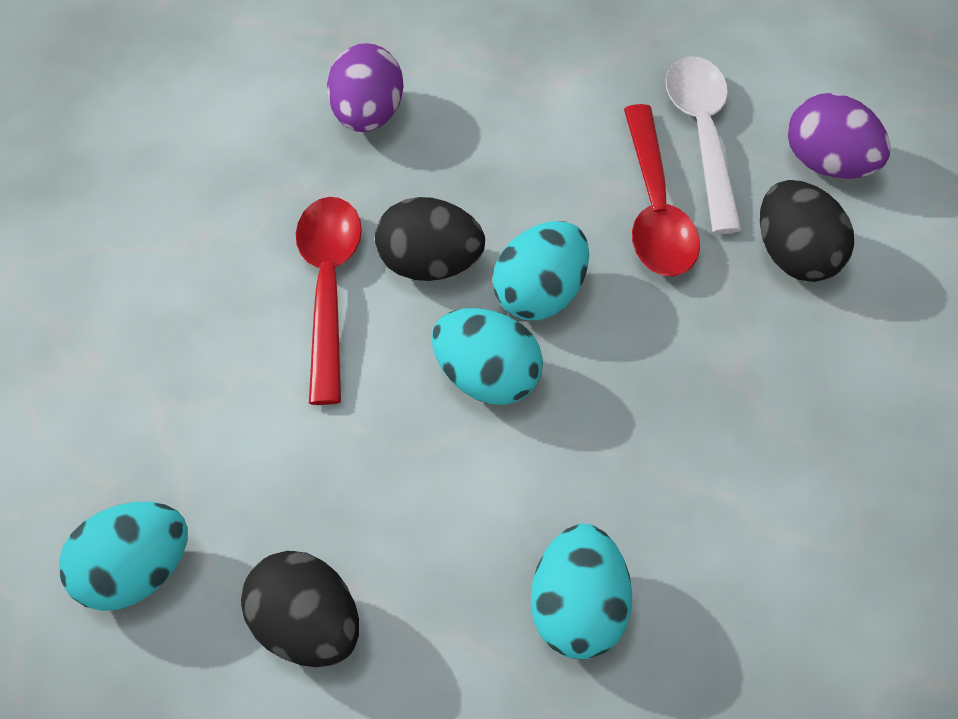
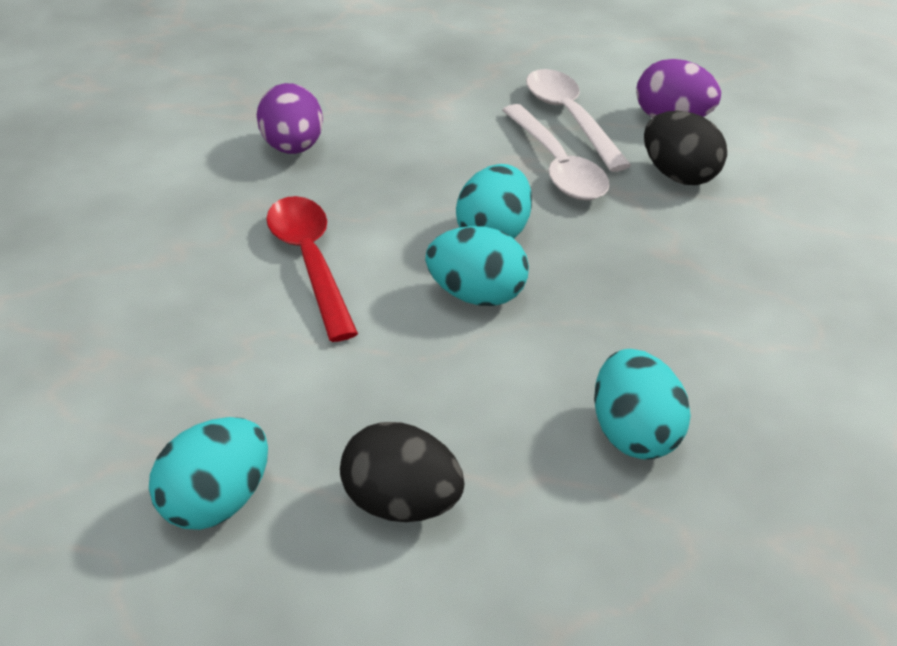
camera: 20 degrees left, 15 degrees down
black egg [375,197,485,281] -> none
red spoon [624,104,700,277] -> white spoon [502,104,610,200]

